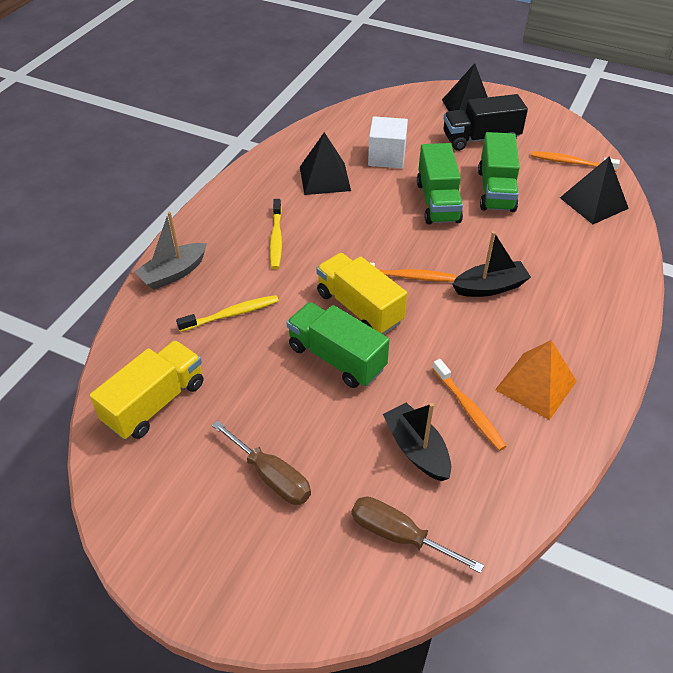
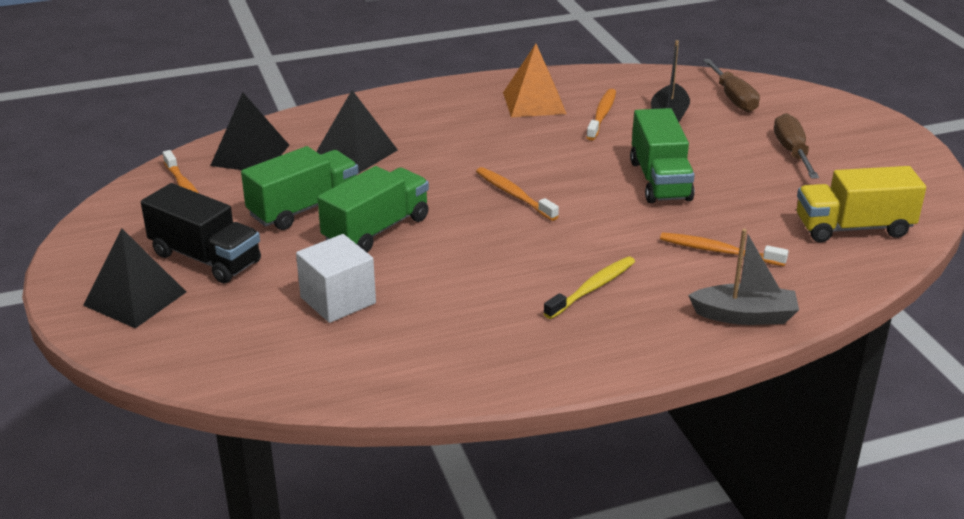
camera: 135 degrees left, 15 degrees down
yellow toothbrush [176,295,279,332] -> orange toothbrush [660,232,789,266]
black pyramid [300,132,351,195] -> black pyramid moved to [316,90,398,174]
yellow truck [316,253,407,335] -> none
black boat [452,231,531,297] -> none

